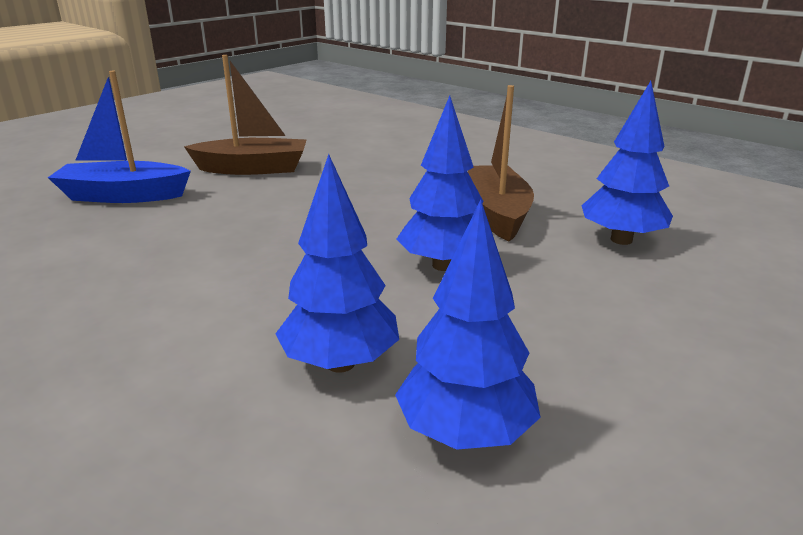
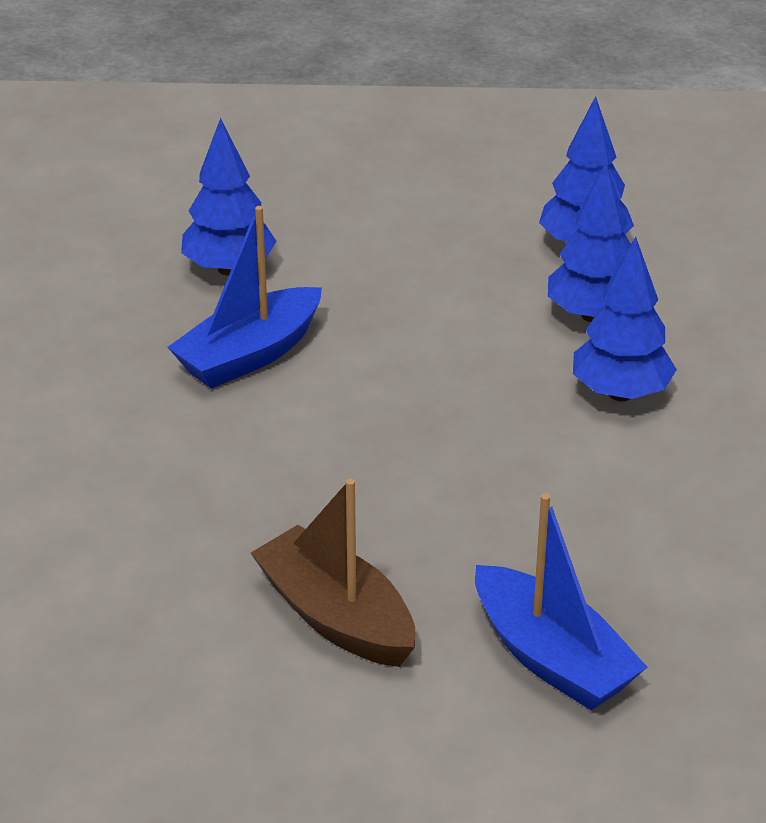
camera: 130 degrees left, 10 degrees up
blue tree [397,95,483,271] -> blue tree moved to [573,237,677,401]
brown boat [468,85,534,242] -> blue boat [168,206,322,389]

